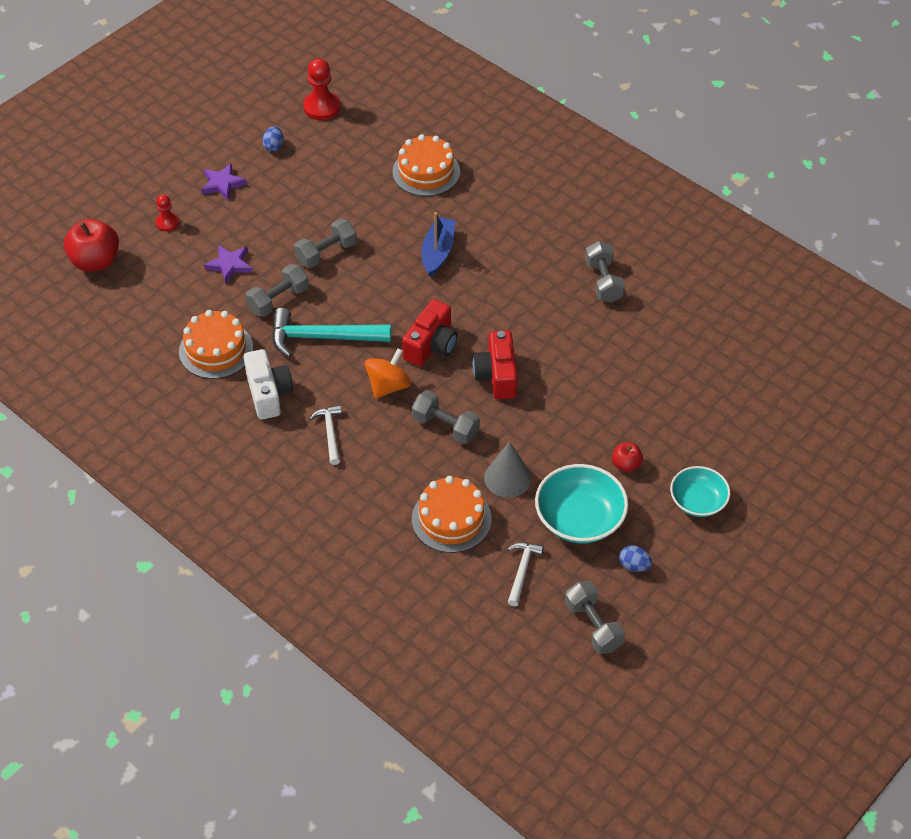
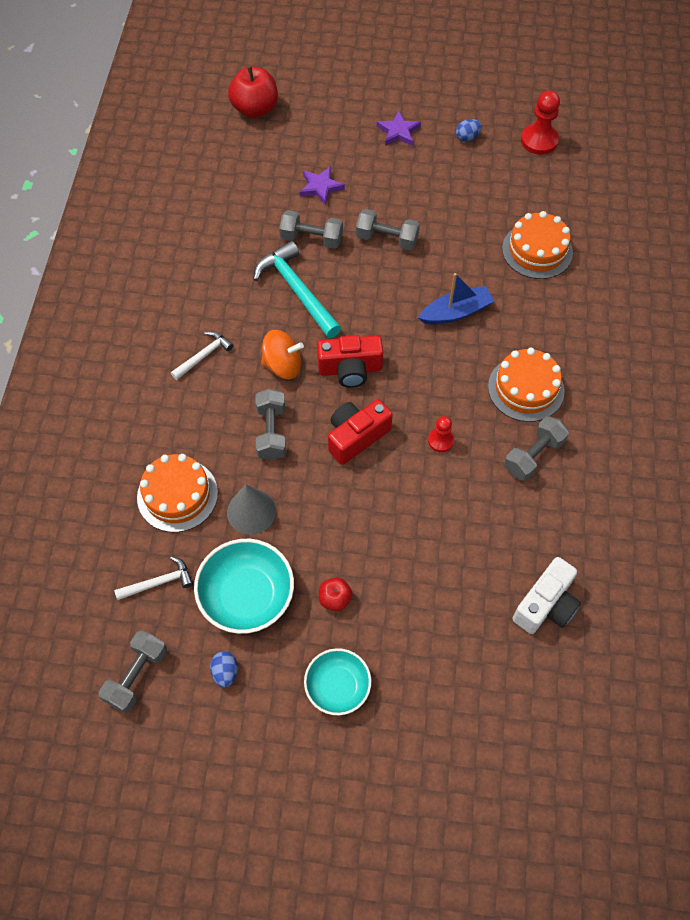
camera: 55 degrees right, 10 degrees up
red pawn [156,194,179,231] -> red pawn moved to [428,416,454,452]
orange cake [179,310,253,379] -> orange cake moved to [488,347,565,422]
white camera [244,349,293,420] -> white camera moved to [512,557,581,634]

